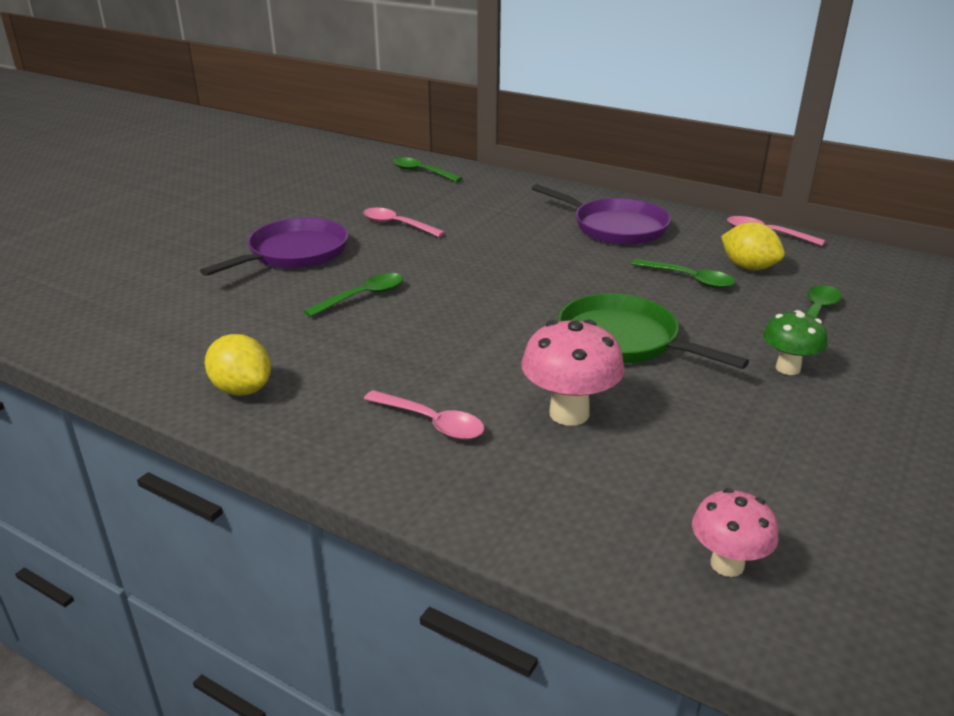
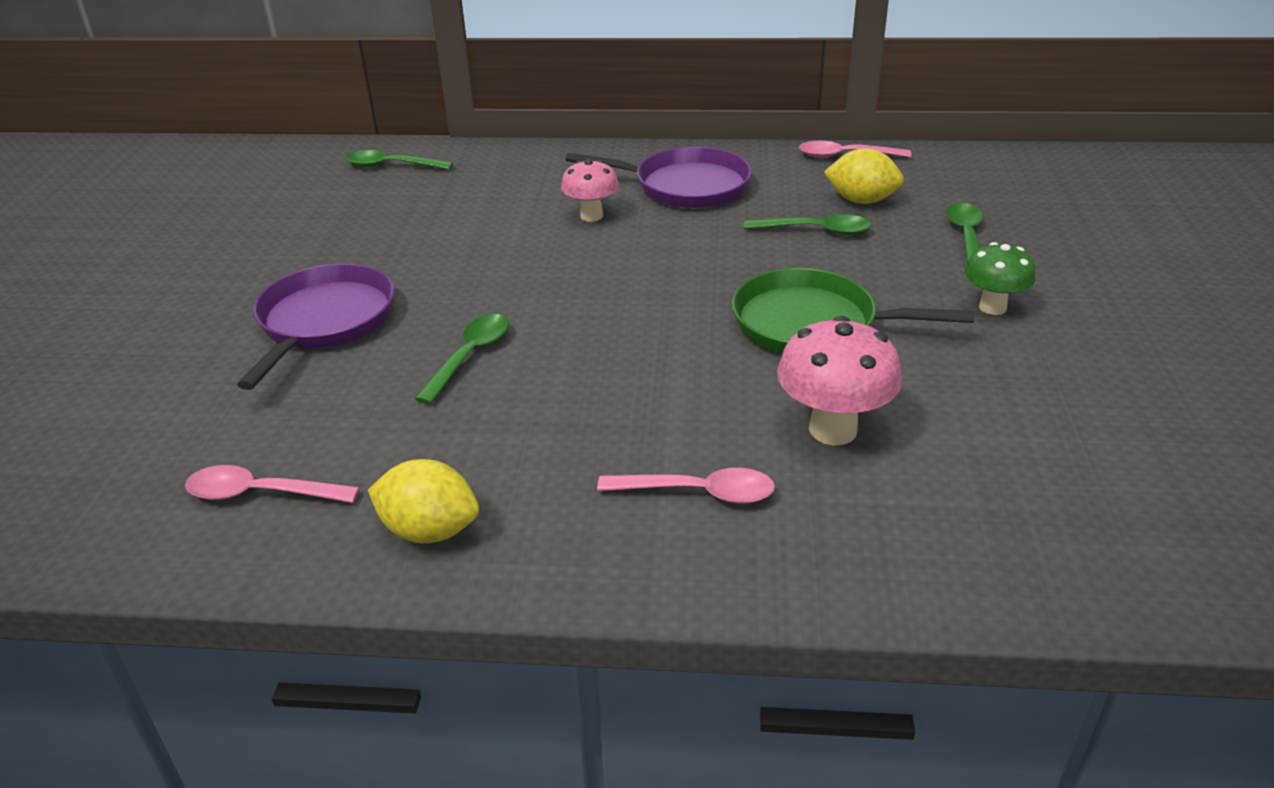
camera: 25 degrees left, 5 degrees up
pink spoon [363,208,445,237] -> pink spoon moved to [185,465,360,503]
pink mushroom [692,488,779,577] -> pink mushroom moved to [561,159,619,222]

